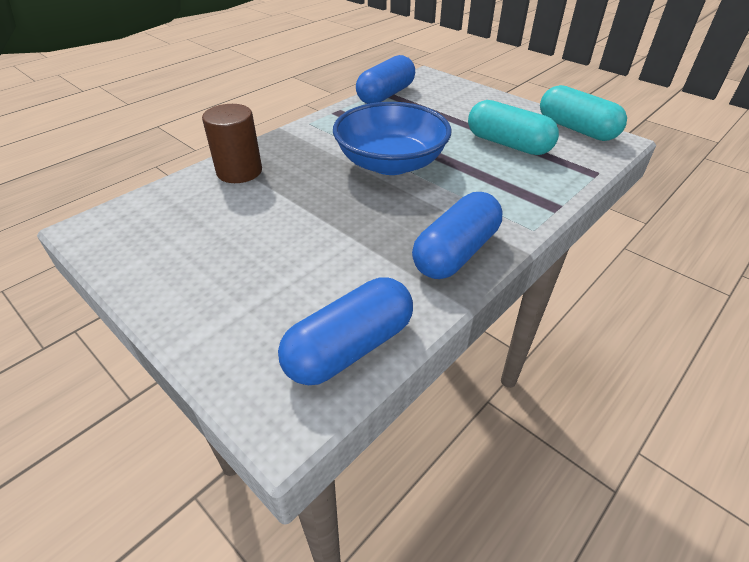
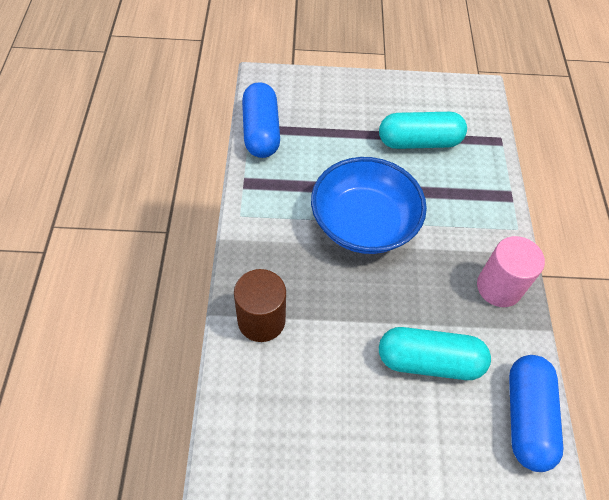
camera: 45 degrees left, 15 degrees up
blue capsule [412,192,502,279] -> pink cylinder [477,236,545,307]
turquoise capsule [540,85,627,141] -> turquoise capsule moved to [379,327,491,380]

